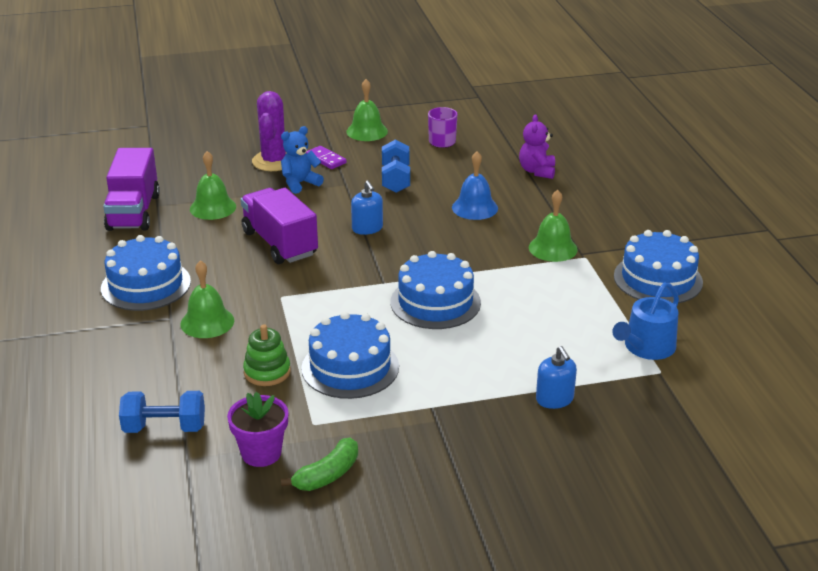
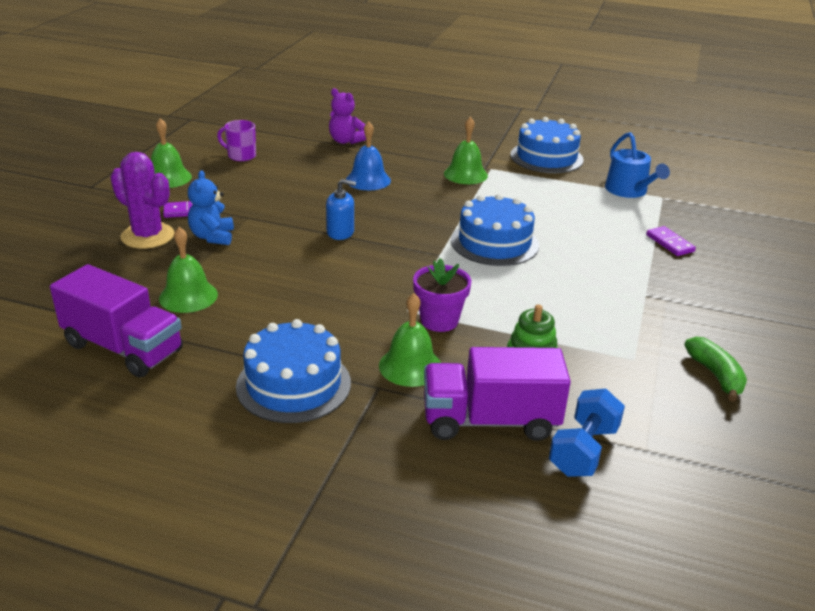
camera: 60 degrees left, 0 degrees up
purple flower pot [227,392,288,467] -> purple flower pot moved to [413,258,471,332]
purple truck [241,188,318,264] -> purple truck moved to [424,347,571,441]
blue cake [301,312,399,399] -> none
blue dumbbell [382,139,410,193] -> none
blue soap dispenser [536,346,577,409] -> purple domino [646,226,696,256]

